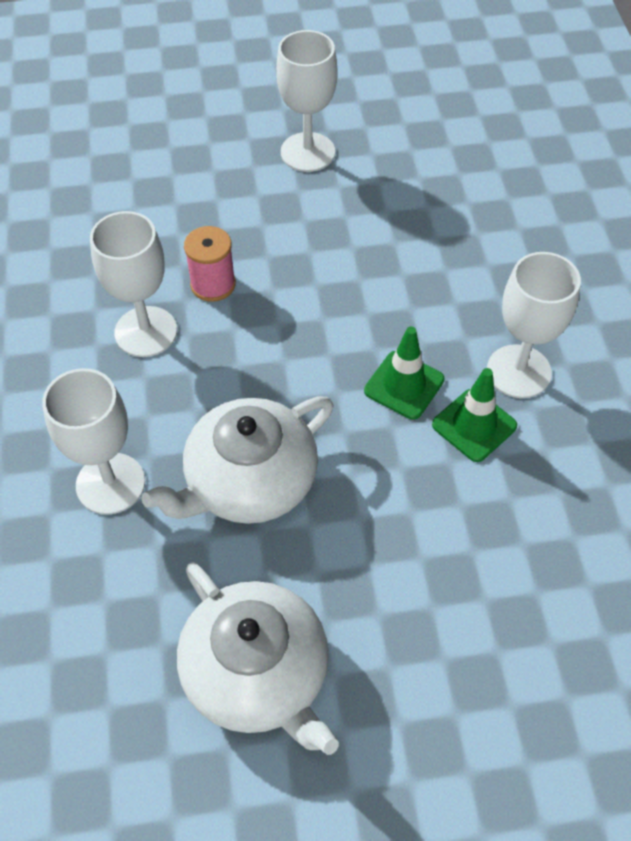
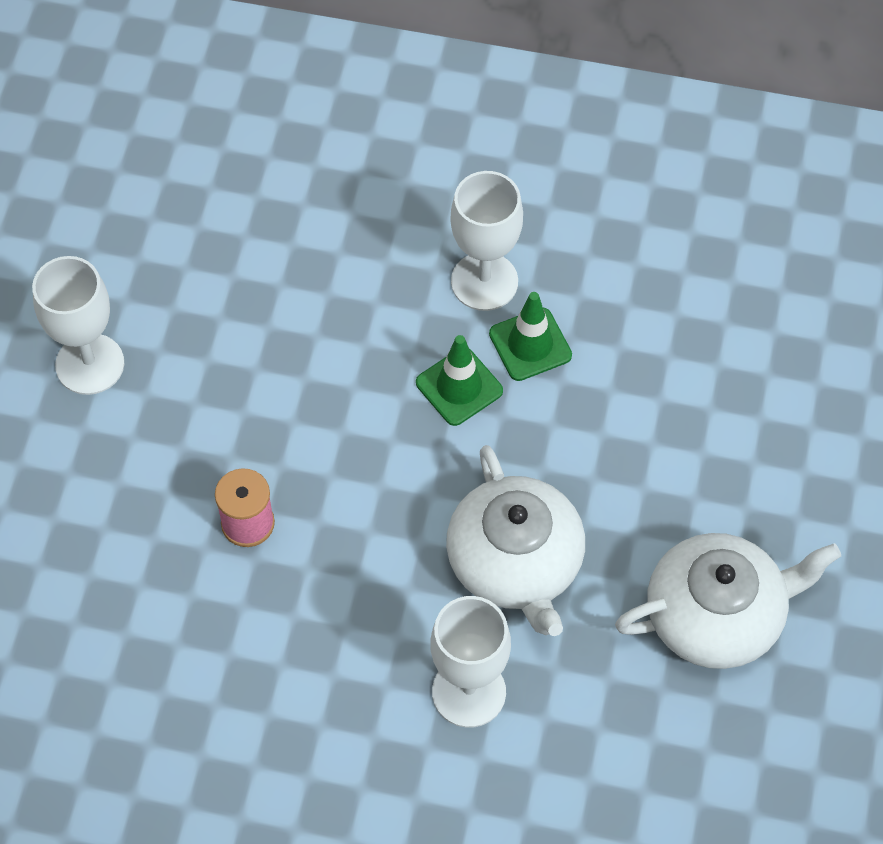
camera: 70 degrees left, 5 degrees up
white goblet [90,211,177,357] -> none

